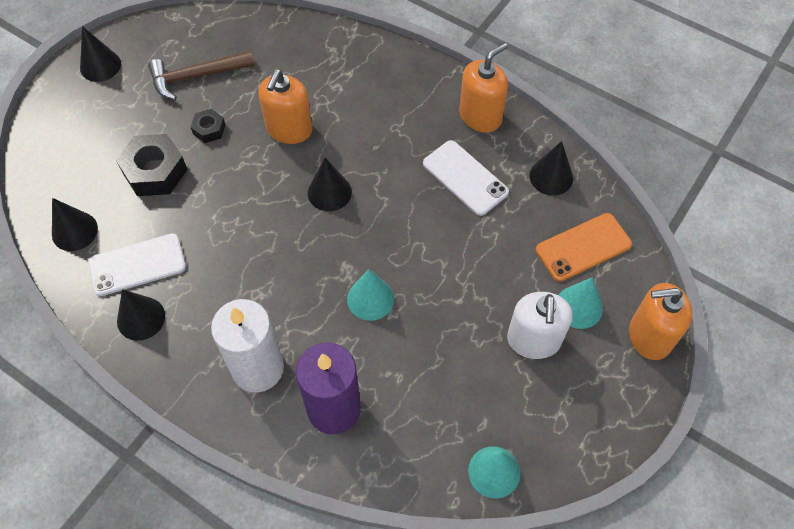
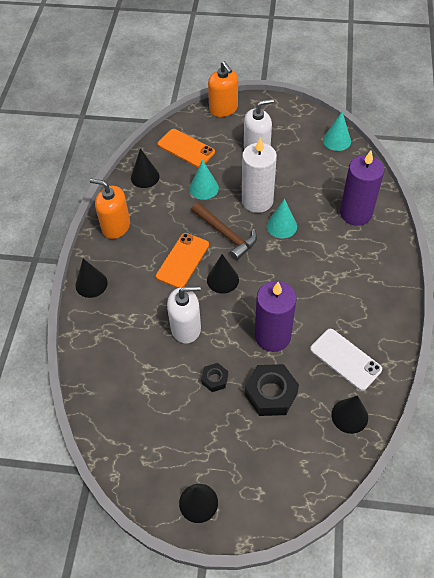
camera: 115 degrees left, 5 degrees down
black cone [117,289,165,341] -> black cone moved to [75,259,108,298]
brown hammer [148,50,255,100] -> brown hammer moved to [191,202,257,260]
white candle [211,299,284,393] -> white candle moved to [242,137,277,213]
orange soap dispenser [258,69,313,144] -> white soap dispenser [167,286,201,344]
white phone [423,140,509,216] -> none
turquoise cone [558,277,603,329] -> turquoise cone moved to [190,160,219,200]
none -> orange phone [156,233,209,288]
none -> purple candle [255,281,297,352]

